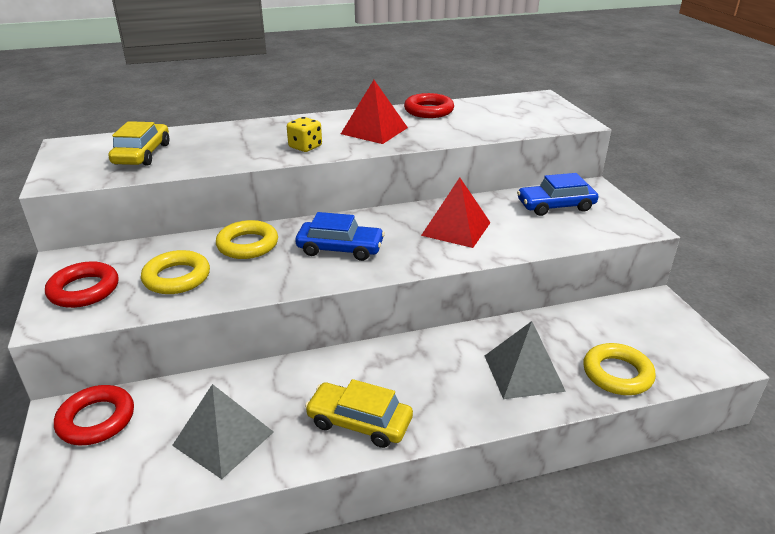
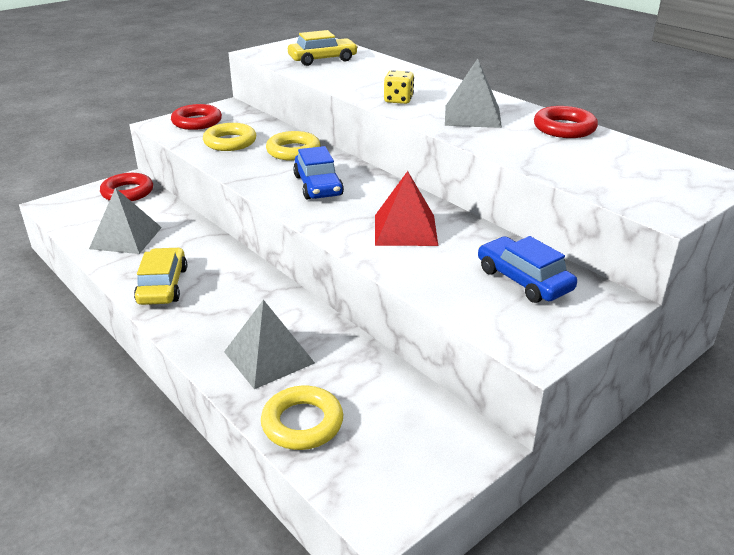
camera: 65 degrees right, 0 degrees up
red pyramid [341,80,408,144] -> grey pyramid [445,59,502,128]

